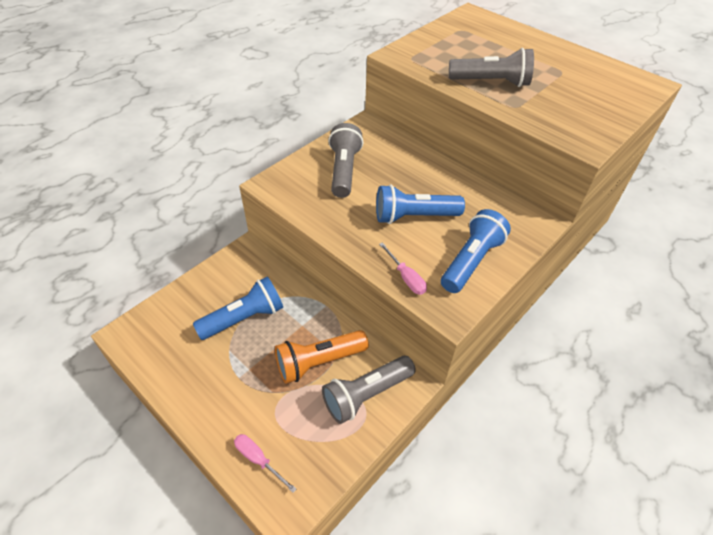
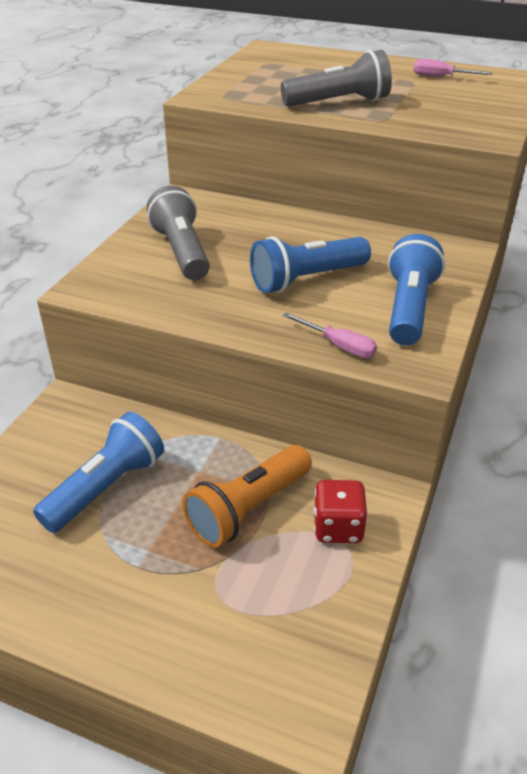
camera: 20 degrees left, 10 degrees down
pink screwdriver [234,434,296,493] -> pink screwdriver moved to [414,59,492,76]
grey flashlight [322,356,416,424] -> red dice [313,480,368,543]

